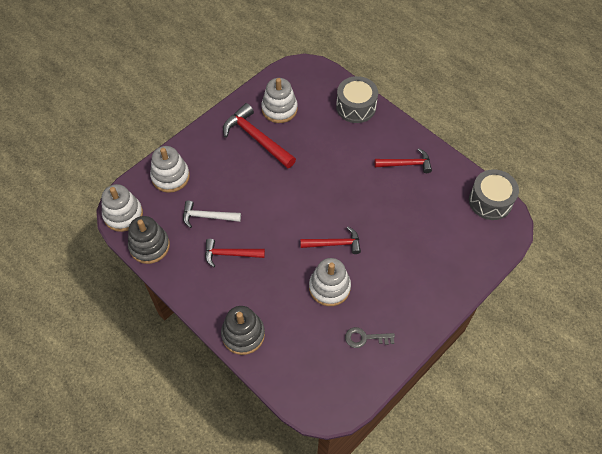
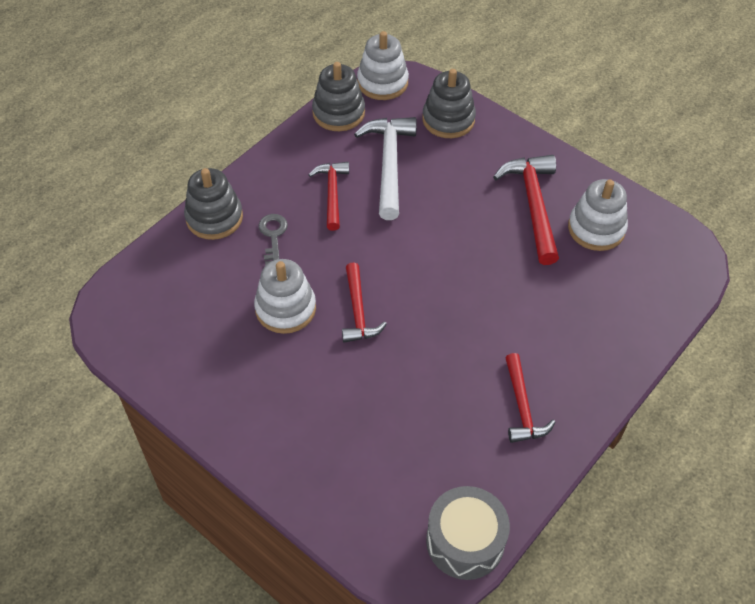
camera: 85 degrees right, 5 degrees down
white stacking toy [150,146,190,193] -> grey stacking toy [422,69,476,138]
white hammer [183,200,241,228] -> white hammer [354,117,417,220], size x1.56
red hammer [223,103,296,168] -> red hammer turned 45 degrees counterclockwise [493,155,559,265]
grey drum [336,76,378,123] -> none
grey key [345,327,395,348] -> grey key moved to [258,214,288,266]

